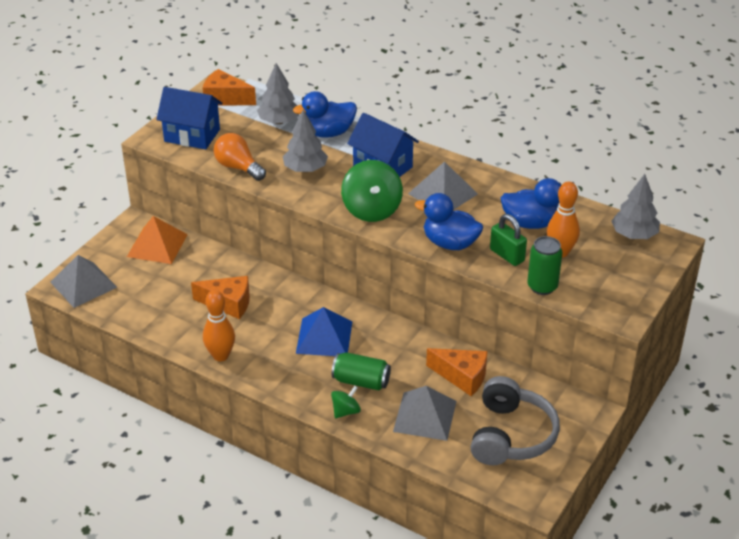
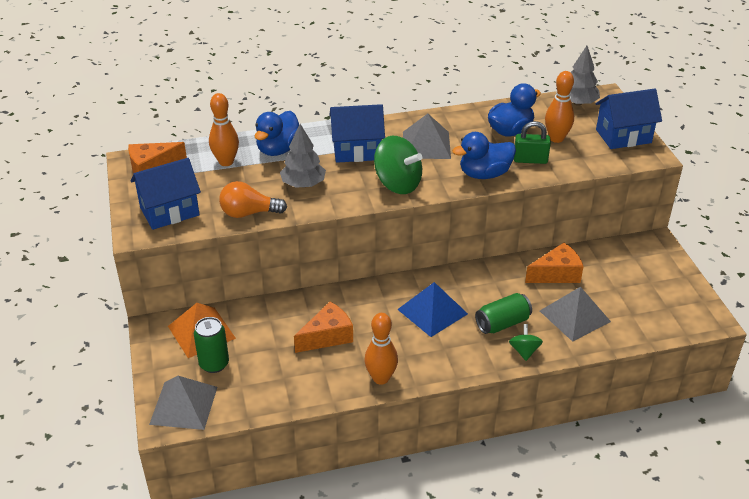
camera: 45 degrees left, 0 degrees up
grey tree [257,63,299,124] -> orange bowling pin [209,93,239,166]
grey headphones [470,376,560,465] -> none
green can [527,236,562,295] -> green can moved to [194,317,229,373]
none -> blue house [596,89,662,149]

